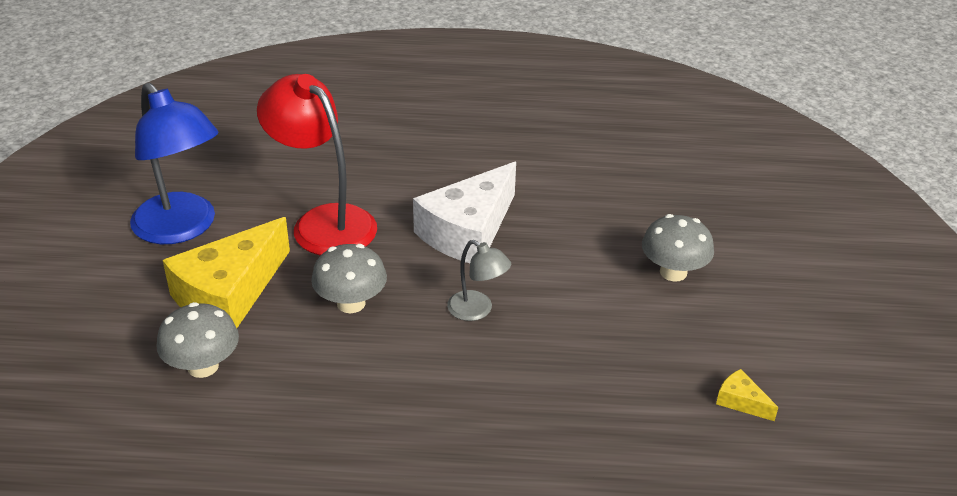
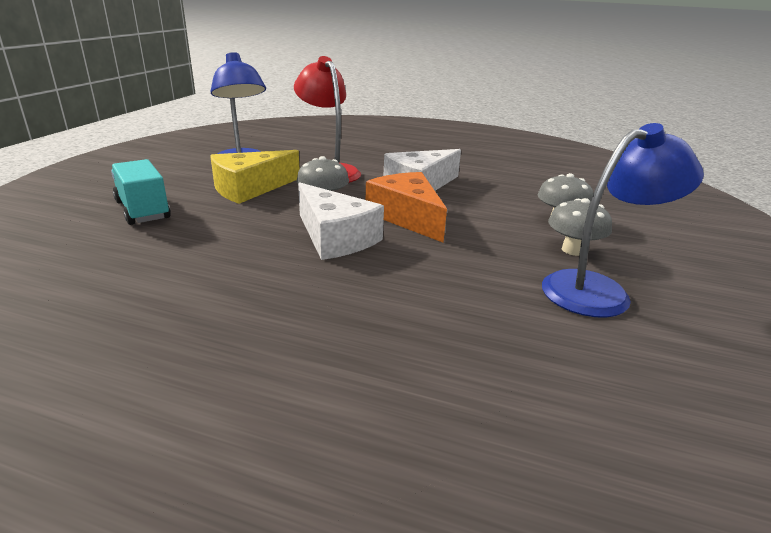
camera: 15 degrees right, 10 degrees down
grey mushroom [156,302,239,378] -> grey mushroom moved to [548,198,612,256]
grey lamp [447,240,511,321] -> orange cheese [366,172,447,242]
yellow cheese [716,369,779,421] -> blue lamp [542,123,704,318]
none -> turquoise truck [111,159,171,225]
none -> white cheese [298,182,384,260]

